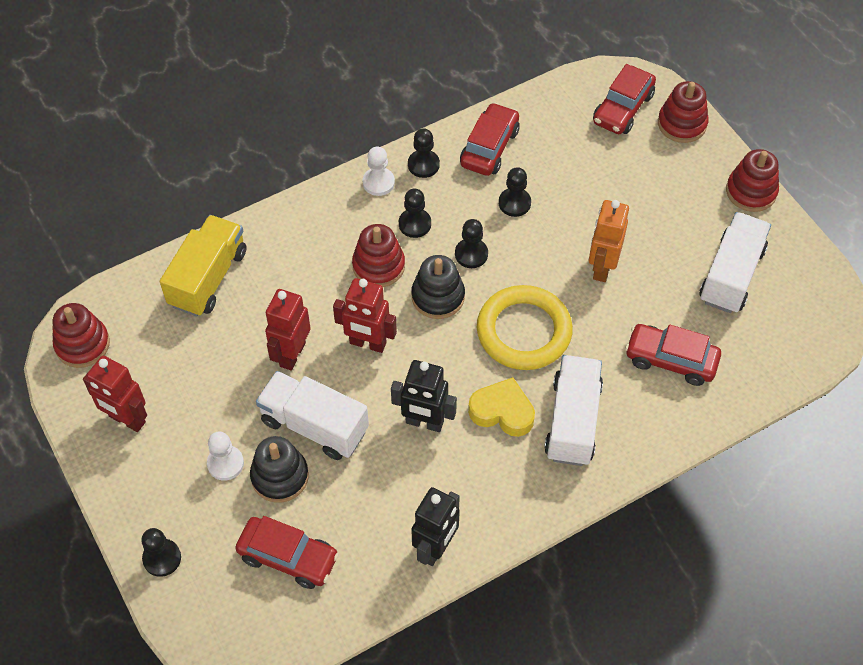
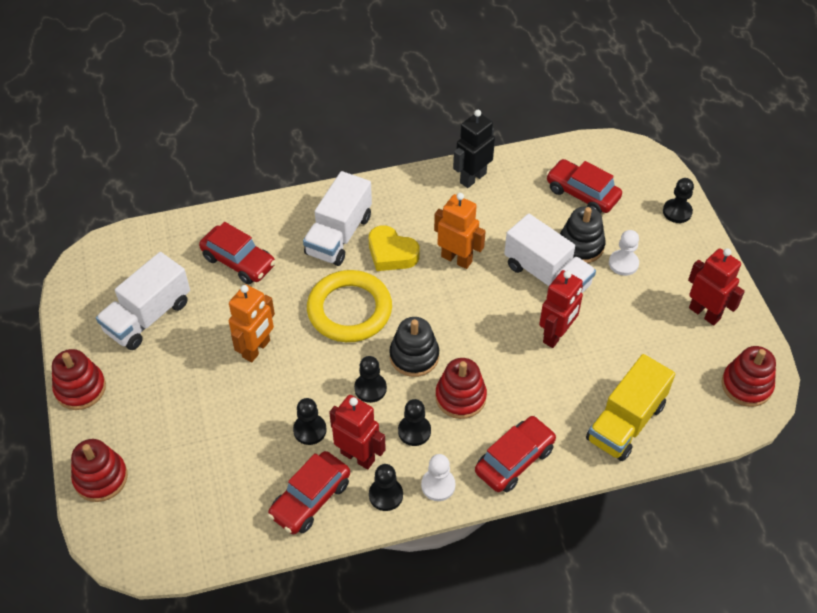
camera: 165 degrees left, 5 degrees down
red robot [333,278,397,353] -> red robot moved to [329,395,386,470]
black robot [391,360,457,432] -> orange robot [434,193,486,269]
red car [593,64,656,134] -> red car moved to [475,416,557,492]

